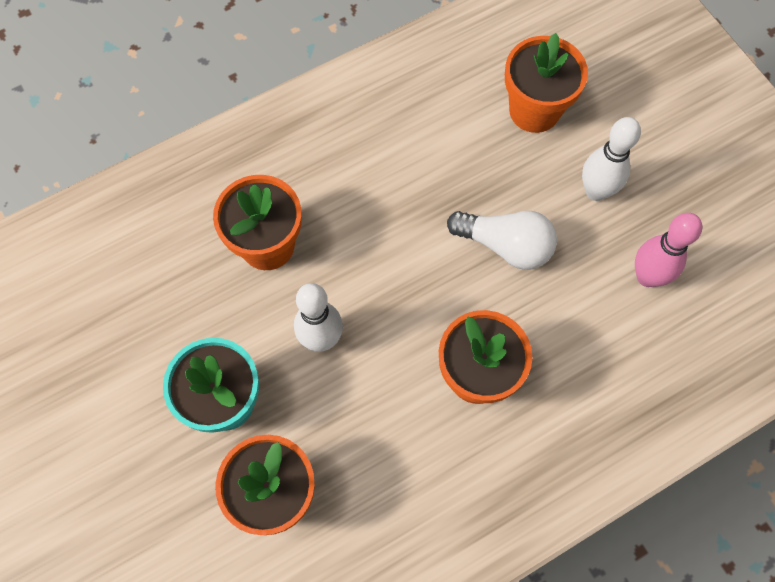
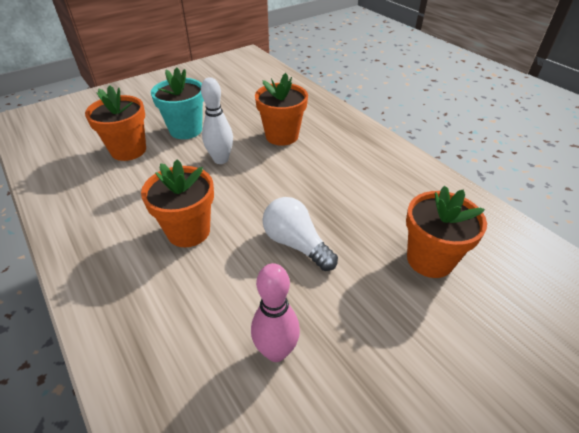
camera: 85 degrees right, 25 degrees down
white light bulb [447,211,557,270] -> white light bulb turned 120 degrees clockwise [263,197,338,271]
white bowling pin [582,117,641,201] -> none

